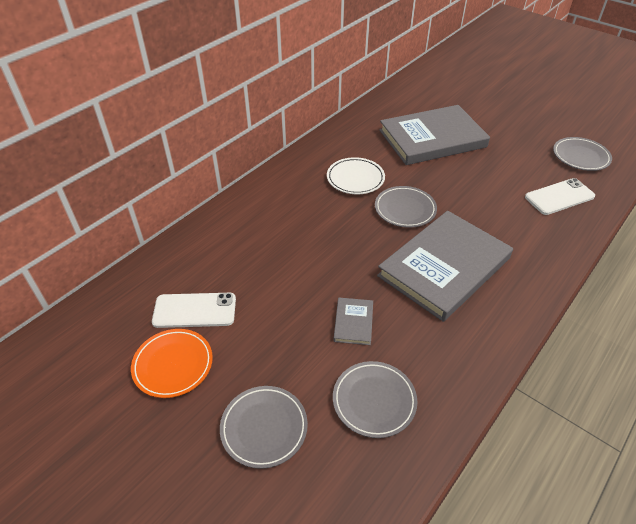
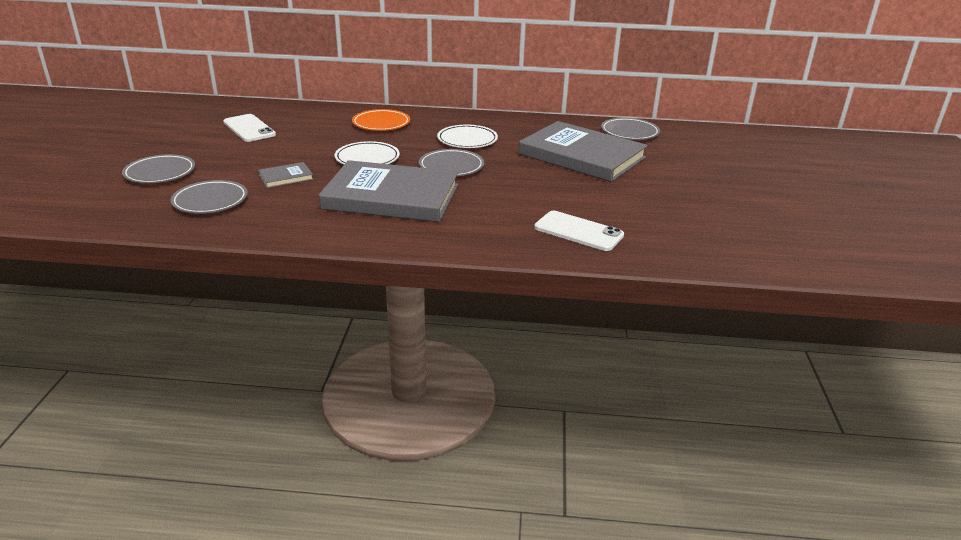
camera: 55 degrees right, 15 degrees down
orange plate [131,329,213,398] -> orange plate moved to [352,109,410,131]
grey plate [553,137,612,171] -> grey plate moved to [601,118,660,140]
none -> white plate [335,141,400,165]

